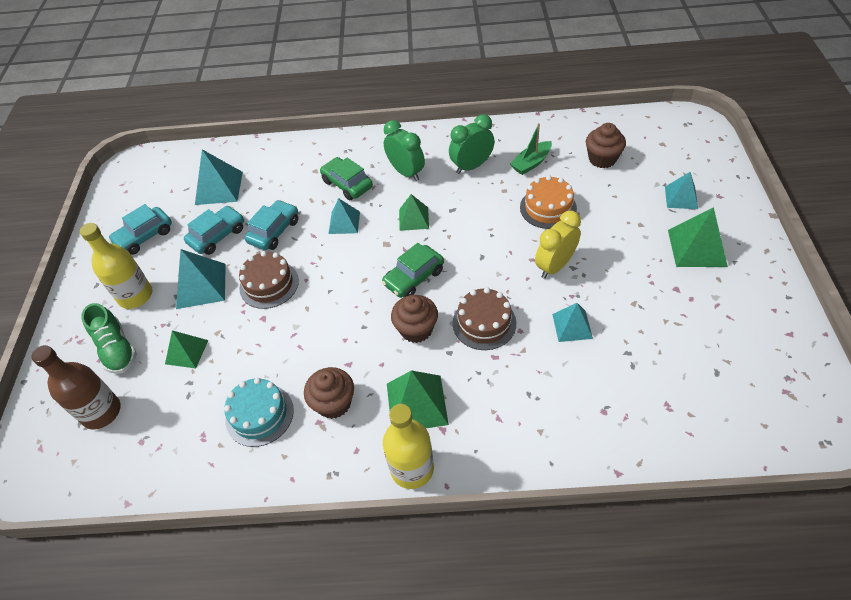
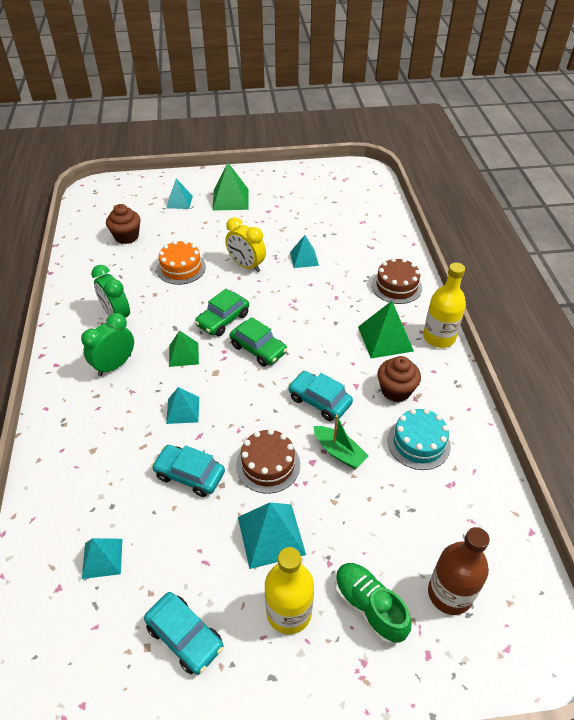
camera: 100 degrees left, 5 degrees down
green shoe [81,303,137,374] -> green shoe turned 90 degrees counterclockwise [335,563,412,644]
green pyramid [165,330,208,368] -> none
turquoise car [184,206,244,255] -> turquoise car moved to [288,371,353,421]
turquoise pyramid [195,149,243,205] -> turquoise pyramid [82,538,123,579], size x0.65
green car [320,157,373,200] -> green car moved to [195,289,249,336]
brown cupcake [391,295,438,343] -> none
brown cake [453,287,516,350] -> brown cake moved to [372,258,422,304]
green boat [510,123,552,175] -> green boat moved to [313,415,369,469]

